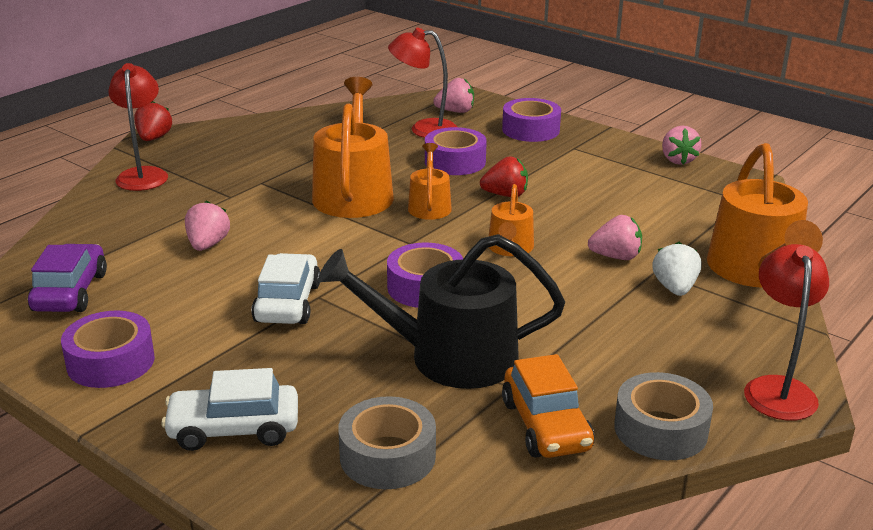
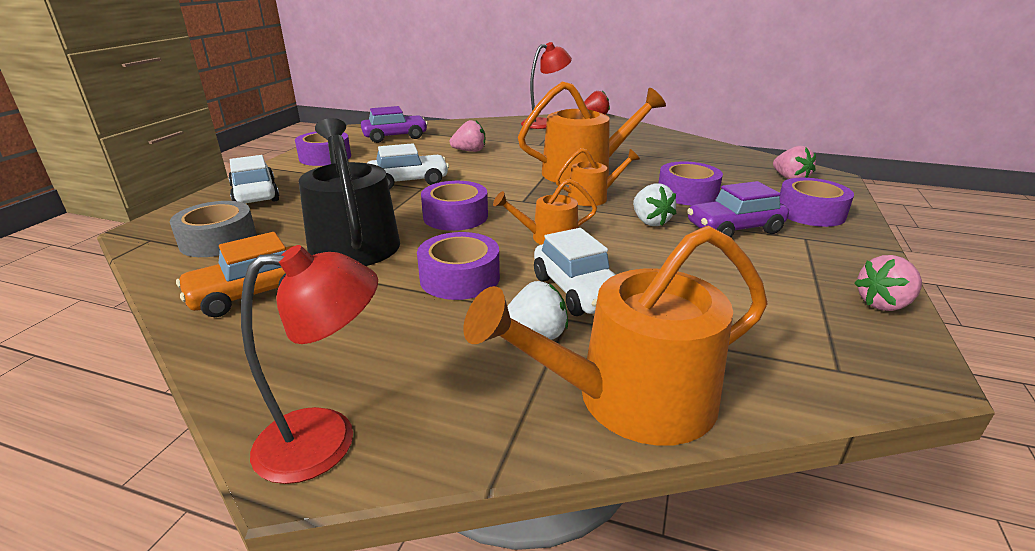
camera: 70 degrees right, 0 degrees up
red lamp [388,28,457,138] -> none
red strawberry [480,156,528,197] -> white strawberry [633,183,676,226]
pink strawberry [588,215,642,260] -> white car [534,228,616,316]
grey tape [614,372,713,460] -> none
none -> purple tape [417,232,500,300]
none -> purple car [687,181,789,237]

